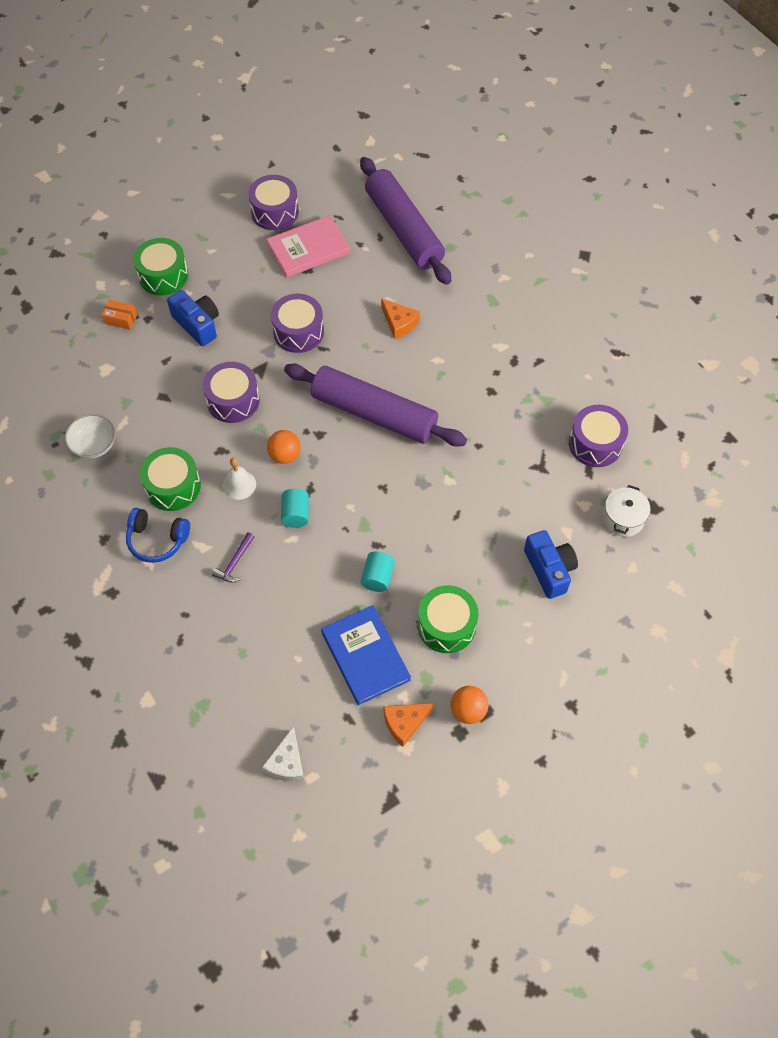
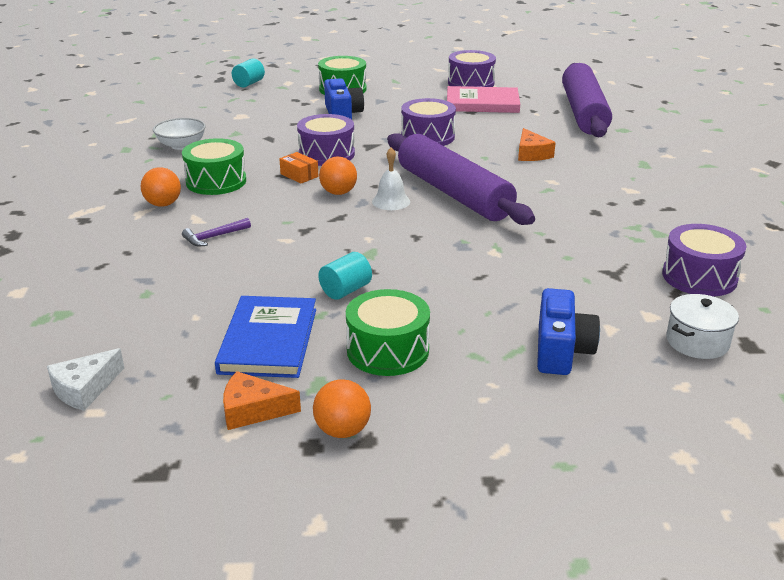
camera: 30 degrees right, 30 degrees down
orange box [102,300,137,330] -> orange box moved to [279,152,318,184]
blue headphones [126,508,190,563] -> orange ball [141,167,181,207]
white bell [223,458,256,500] -> white bell moved to [372,147,410,210]
turquoise cylinder [281,488,309,528] -> turquoise cylinder moved to [232,58,265,88]

